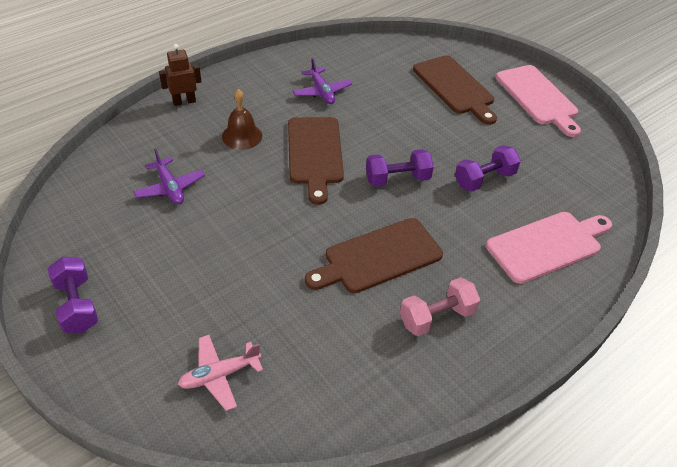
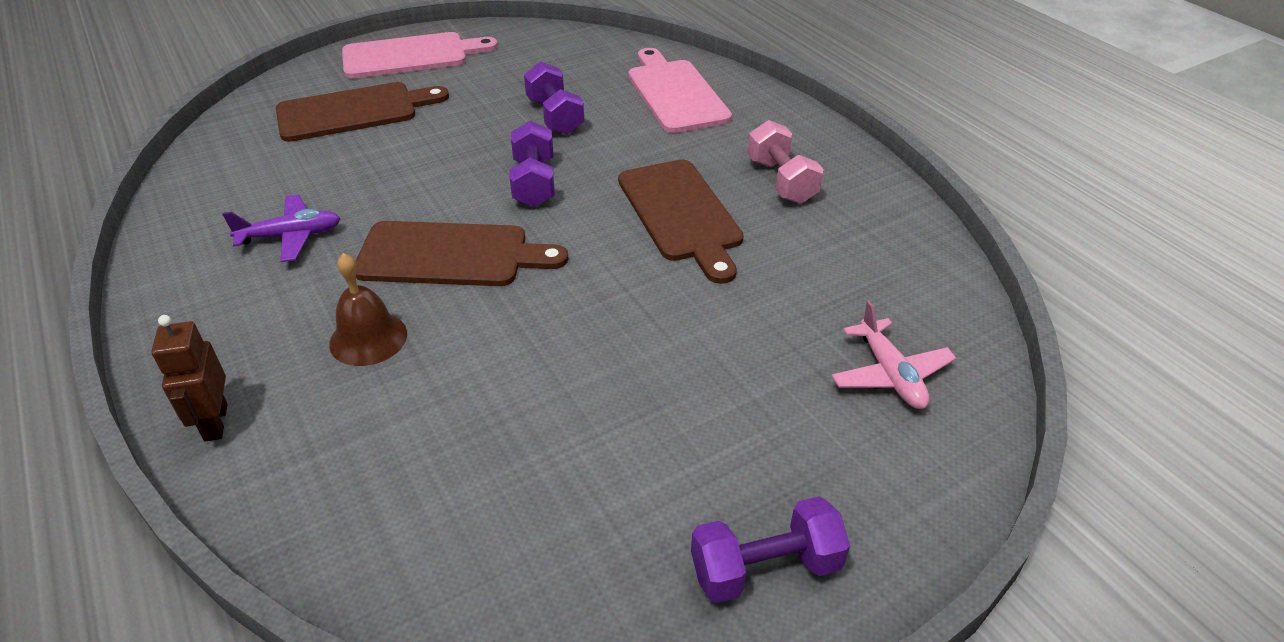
camera: 80 degrees left, 5 degrees down
purple plane [133,148,205,204] -> none

